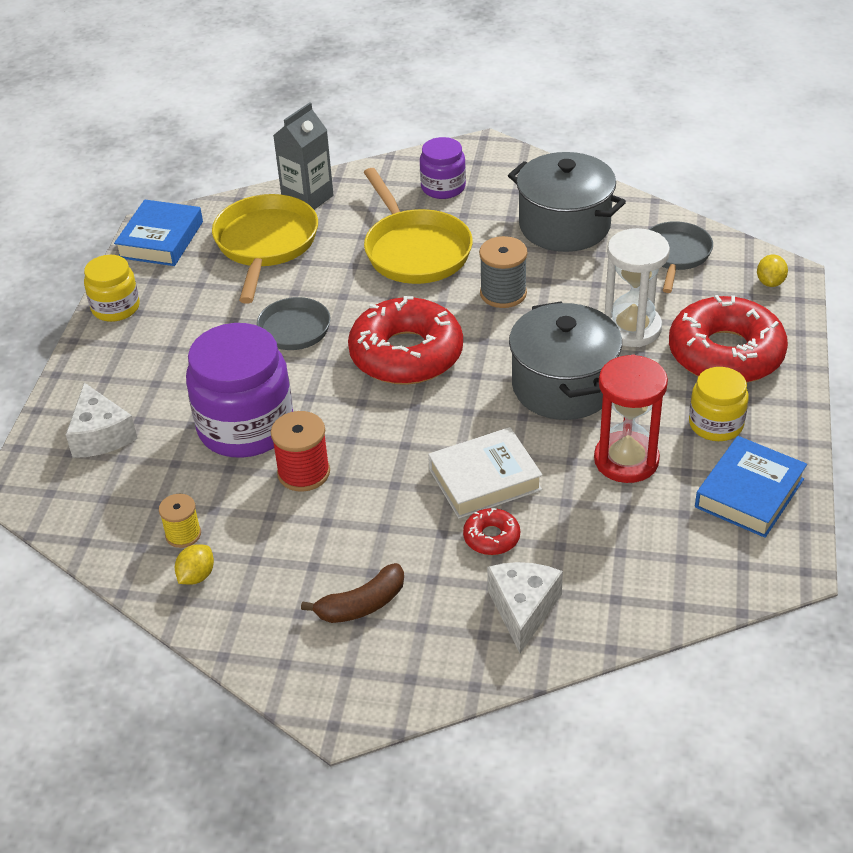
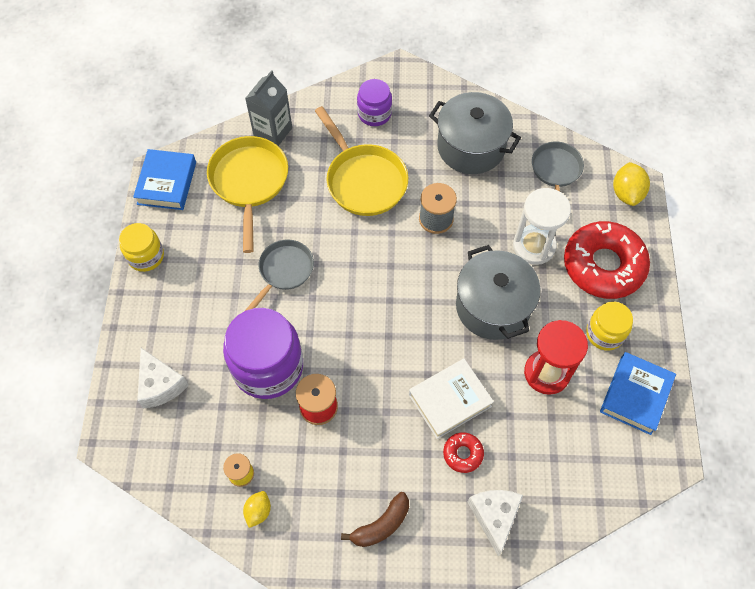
camera: 10 degrees left, 20 degrees up
red donut [348,296,463,385] -> none
yellow lemon [757,255,788,287] -> yellow lemon [613,162,650,206], size x1.58

